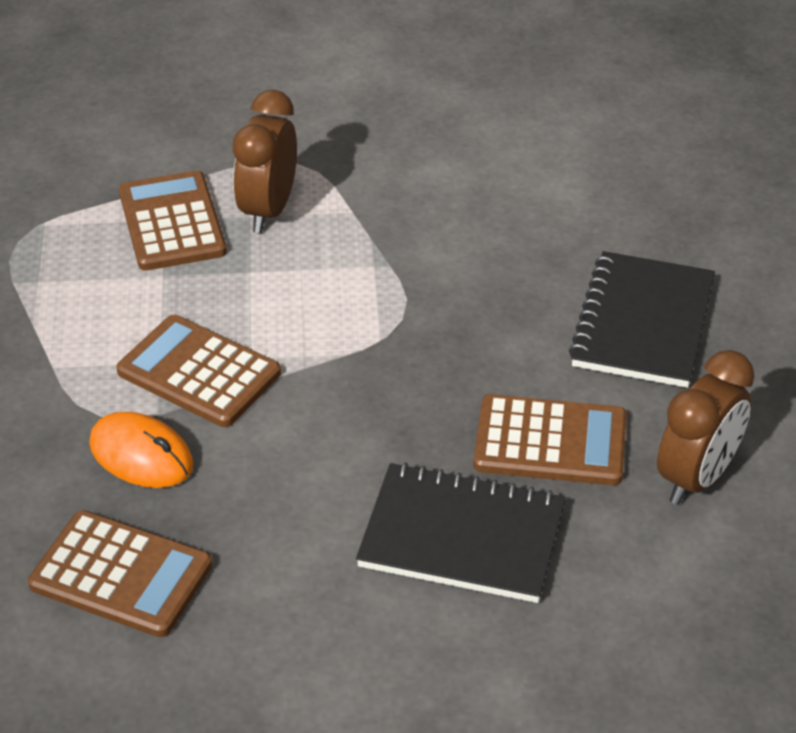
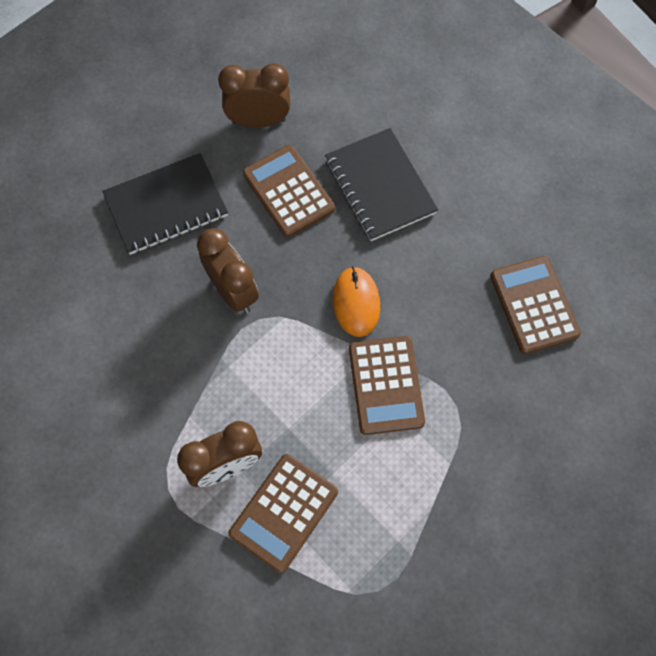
camera: 130 degrees left, 25 degrees up
orange mouse [89,412,194,488] -> orange mouse moved to [333,267,380,337]
none -> brown clock [197,228,259,313]

